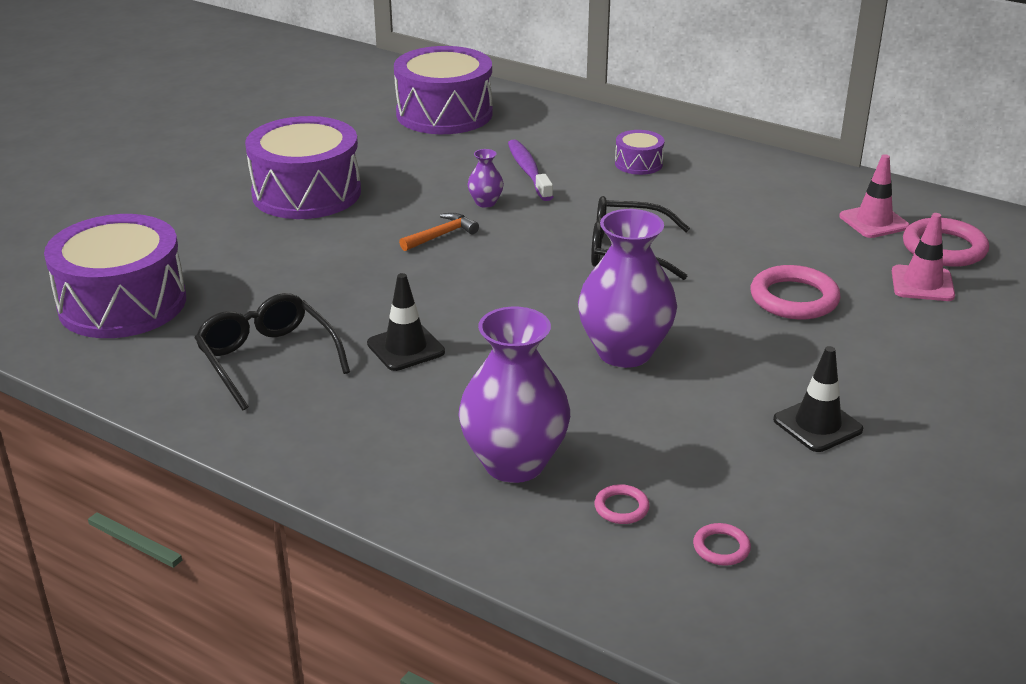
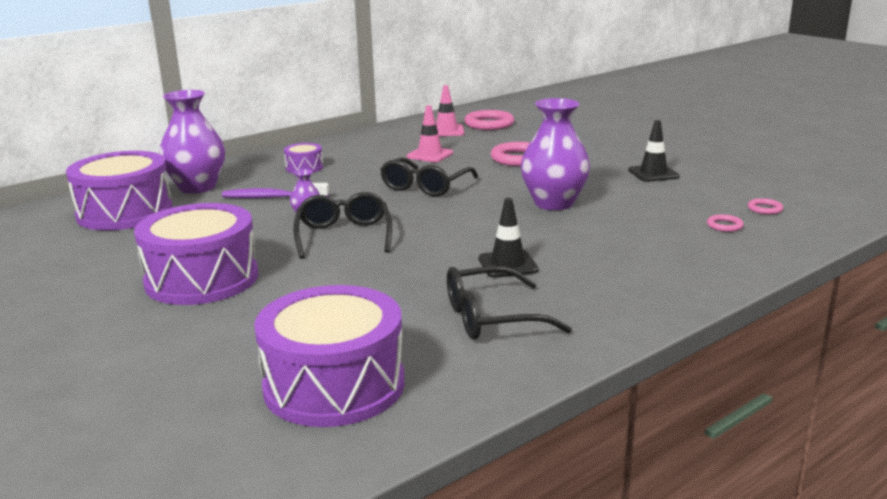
camera: 70 degrees left, 10 degrees down
orange hammer [399,213,479,251] -> black glasses [293,192,392,259]
purple vase [459,307,570,483] -> purple vase moved to [160,90,225,194]
pink traffic cone [892,213,955,301] -> pink traffic cone moved to [407,105,453,162]

